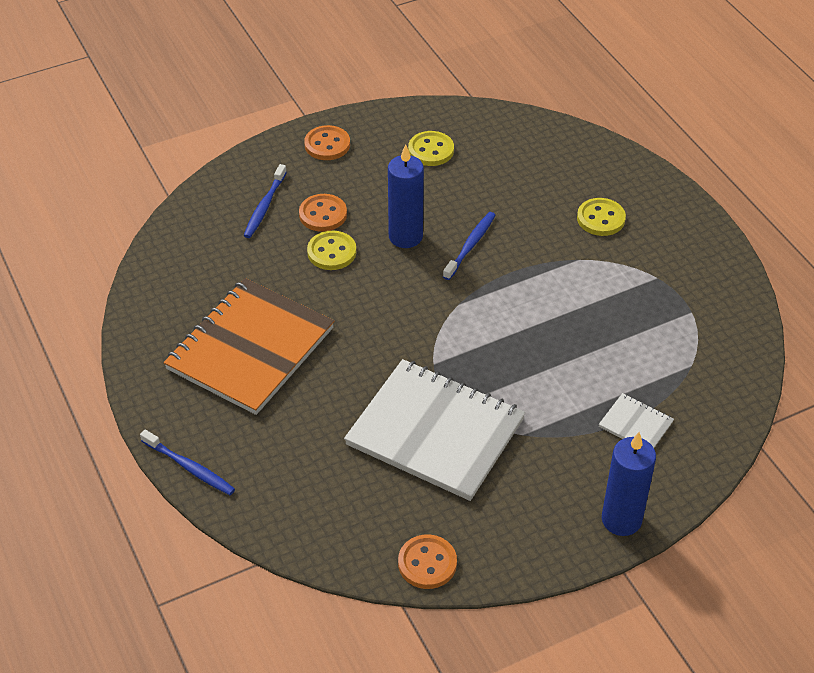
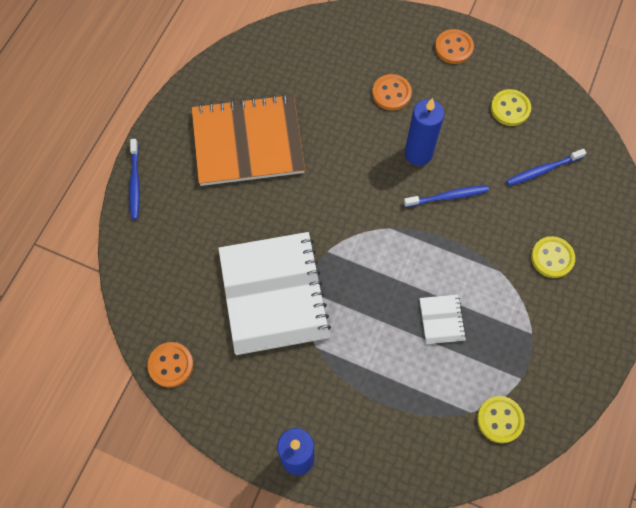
camera: 50 degrees right, 20 degrees up
blue toothbrush [243,164,287,238] -> blue toothbrush moved to [506,149,586,186]
yellow button [307,231,356,270] -> yellow button moved to [477,396,525,443]
white notebook [599,393,674,448] -> white notebook moved to [420,295,466,344]

